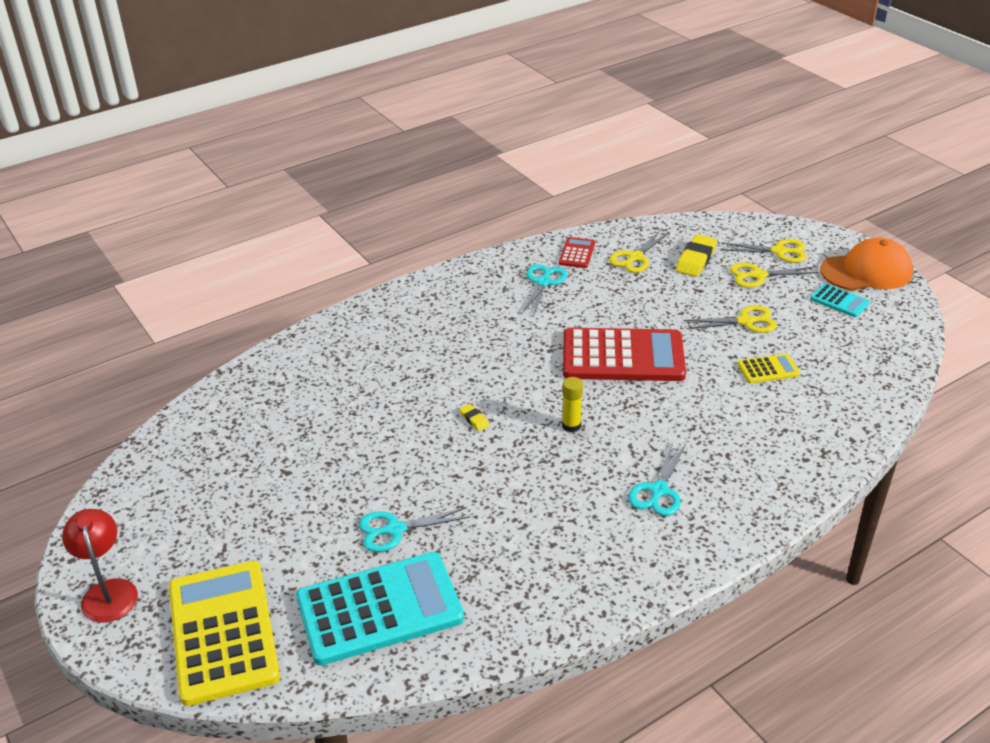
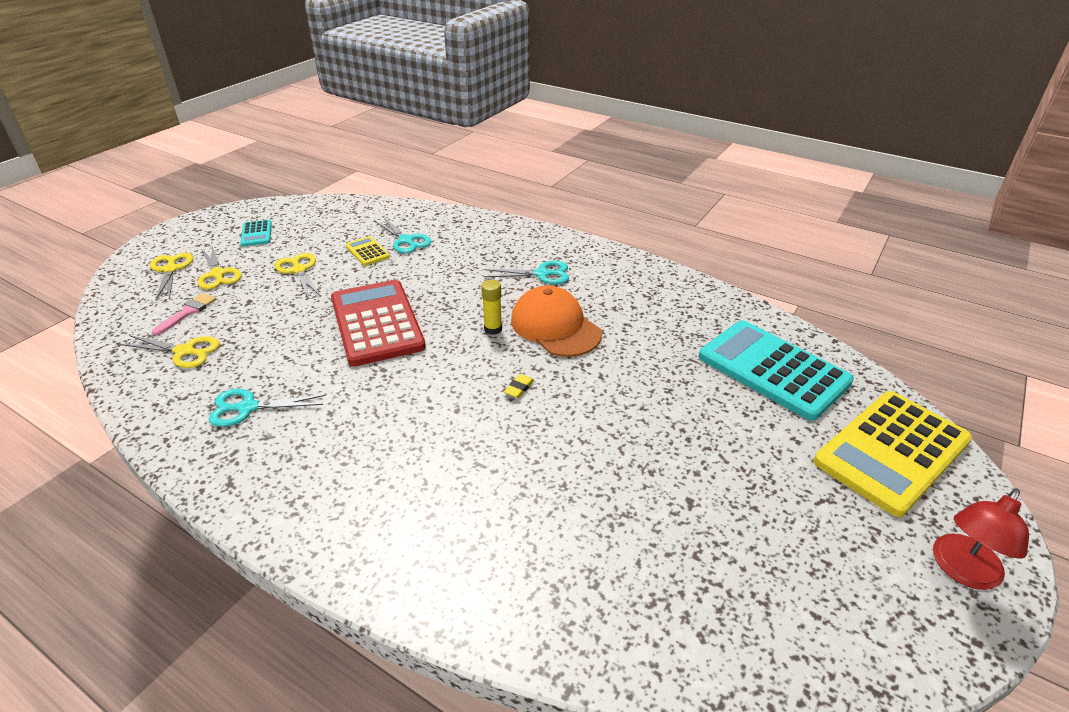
camera: 115 degrees left, 0 degrees up
turquoise scissors [359,507,471,552] -> turquoise scissors moved to [374,217,431,254]
red calculator [559,237,595,268] -> none
yellow eraser [676,234,717,277] -> pink brush [152,293,216,335]
turquoise calculator [810,283,870,317] -> turquoise calculator turned 150 degrees clockwise [240,220,272,246]
orange cap [820,238,913,291] -> orange cap moved to [511,286,602,357]

